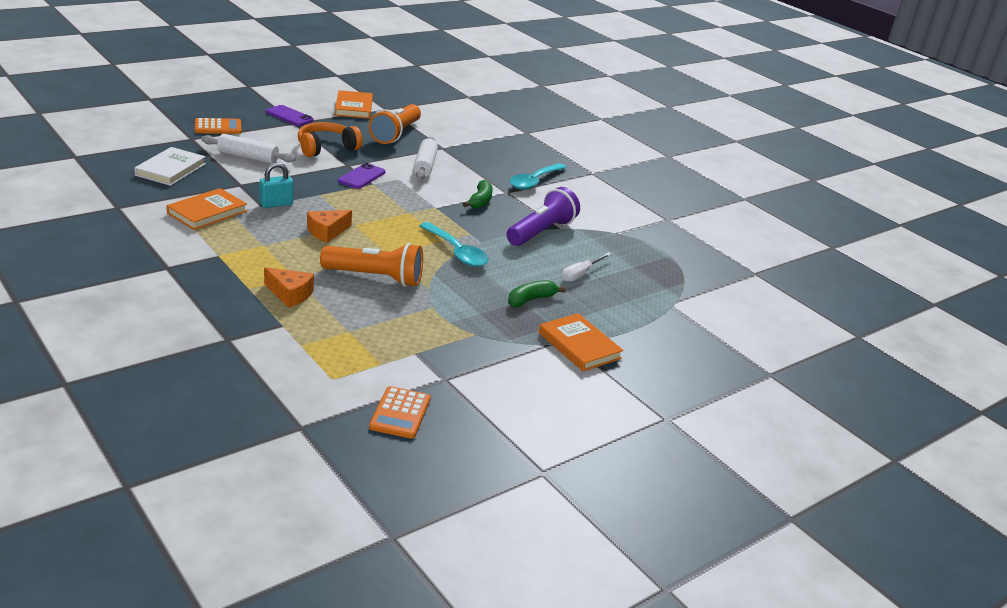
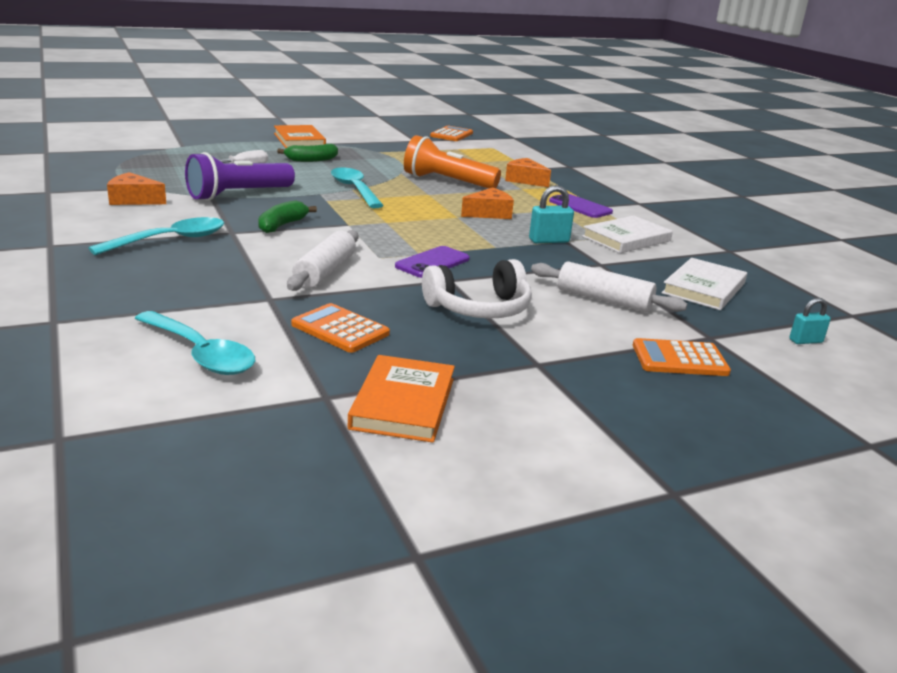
camera: 165 degrees left, 5 degrees down
orange book [166,188,247,230] -> white book [582,216,673,253]
purple phone [266,105,314,126] -> purple phone moved to [549,194,613,218]
orange headphones [298,122,362,157] -> white headphones [422,259,532,319]
orange flashlight [369,104,421,144] -> orange calculator [291,303,390,353]
none -> orange cheese [107,172,166,205]
none -> turquoise spoon [135,311,255,375]
none -> turquoise padlock [789,298,831,344]

